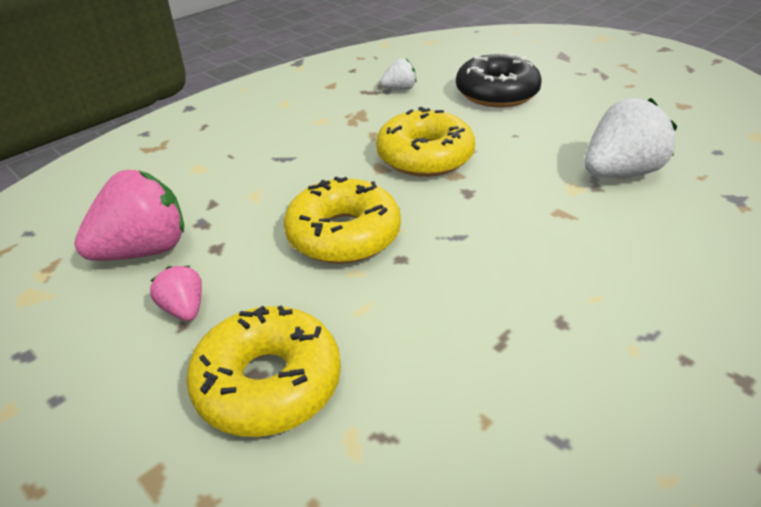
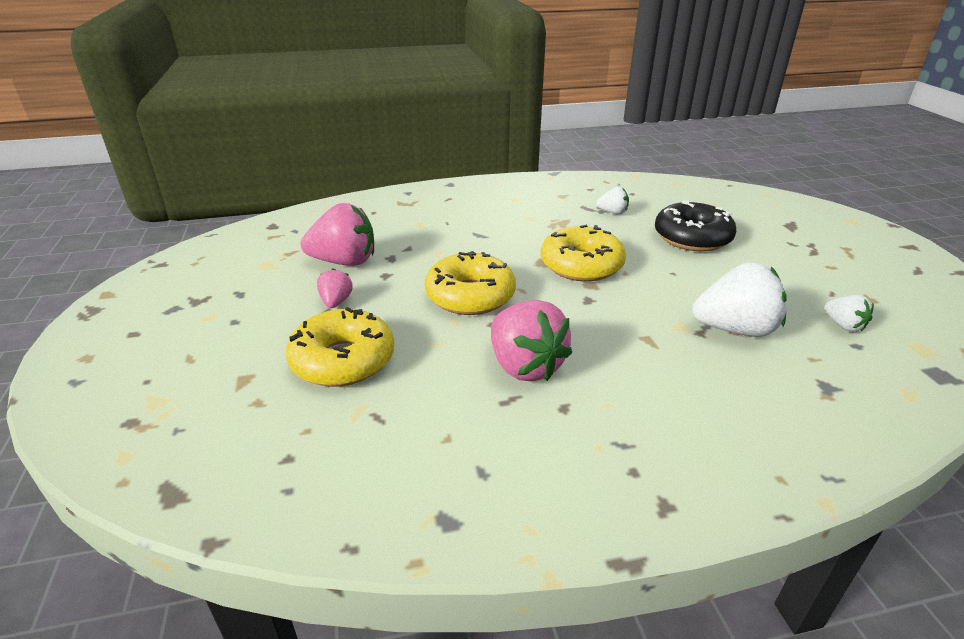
camera: 30 degrees right, 5 degrees down
none -> pink strawberry [491,300,572,381]
none -> white strawberry [825,295,874,332]

